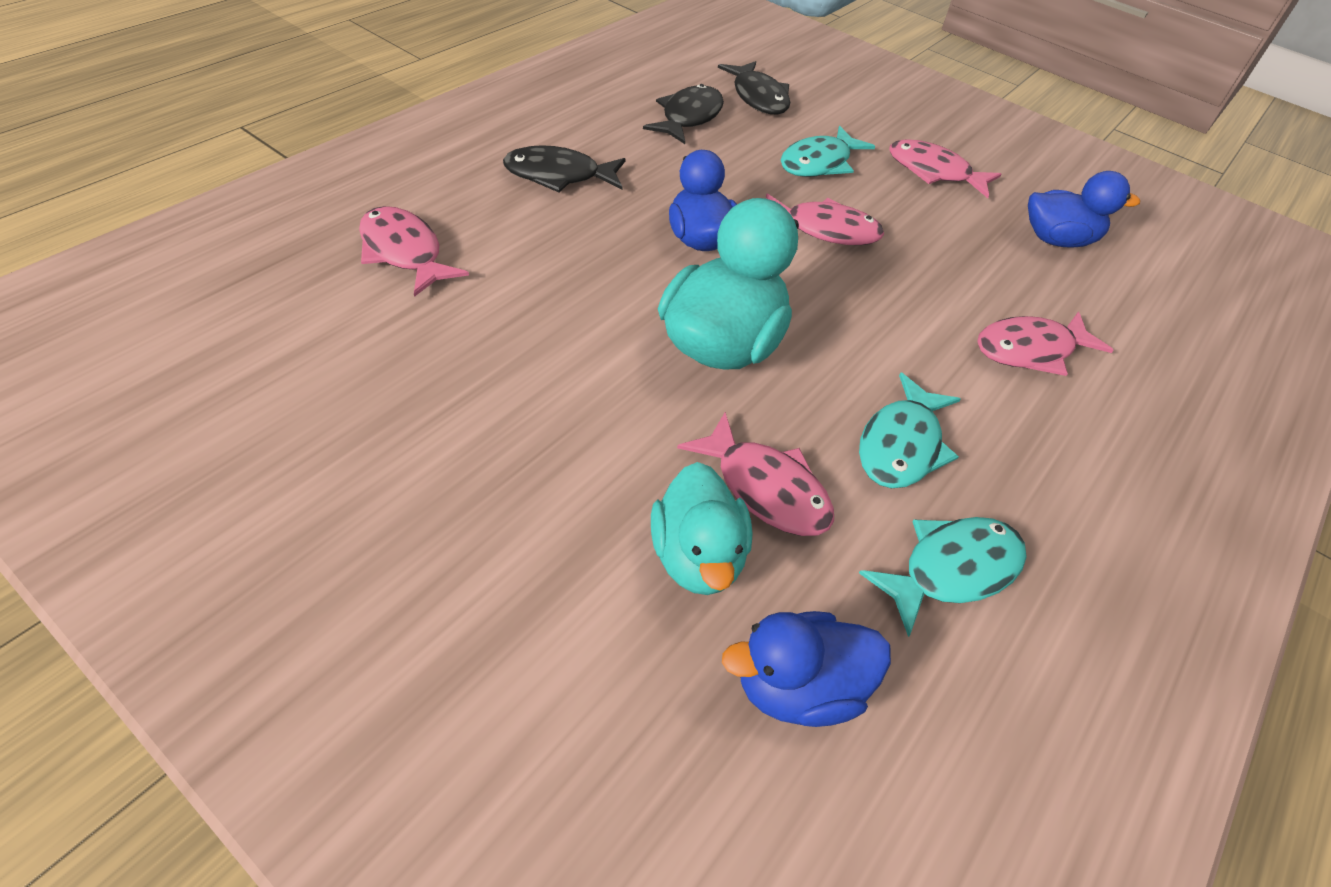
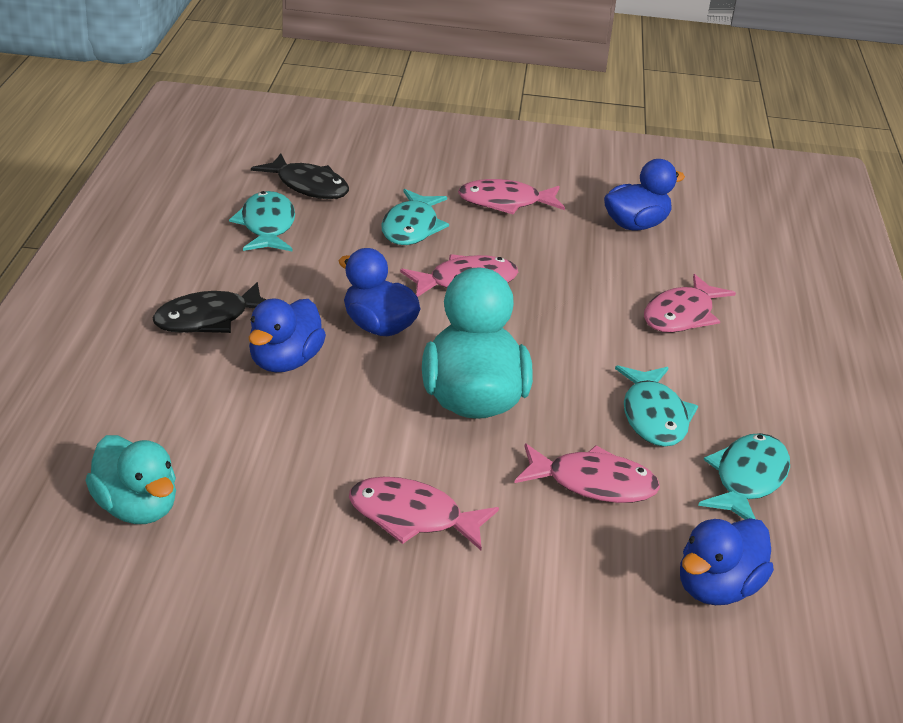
camera: 30 degrees left, 15 degrees down
pink fish [359,206,469,297] -> pink fish moved to [349,477,499,550]
black fish [643,84,724,144] -> turquoise fish [229,191,295,251]
turquoise duck [651,462,753,595] -> turquoise duck moved to [85,435,176,524]
none -> blue duck [248,298,326,372]

